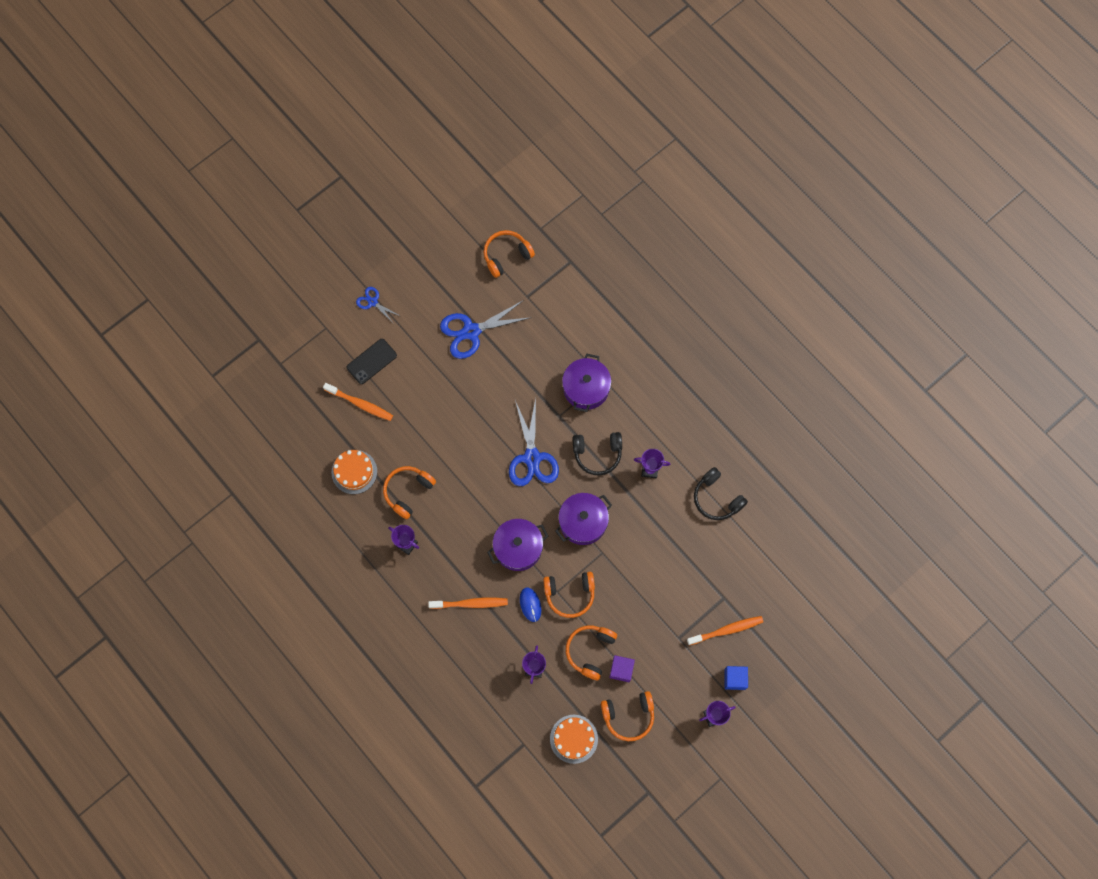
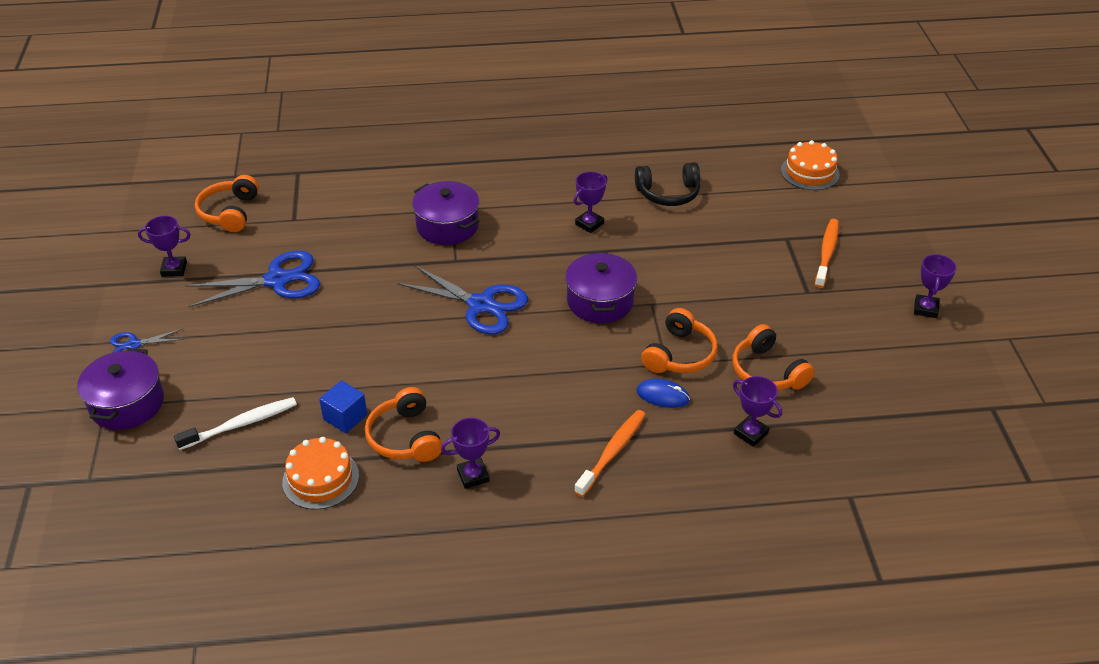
camera: 55 degrees left, 30 degrees down
orange toothbrush [323,383,393,421] -> white toothbrush [174,397,297,450]
black phone [347,339,397,384] -> none
blue scissors [440,300,532,359] -> blue scissors turned 120 degrees counterclockwise [185,251,320,307]
purple pot [487,519,548,571] -> purple pot moved to [77,348,164,430]
orange cake [550,715,598,764] -> orange cake moved to [781,140,840,190]
black headphones [573,432,622,475] -> none
orange headphones [601,691,654,741] -> none
purple cube [609,655,635,682] -> none
blue cube [725,666,748,690] -> blue cube moved to [319,380,367,433]
none -> purple trophy [138,216,191,277]

